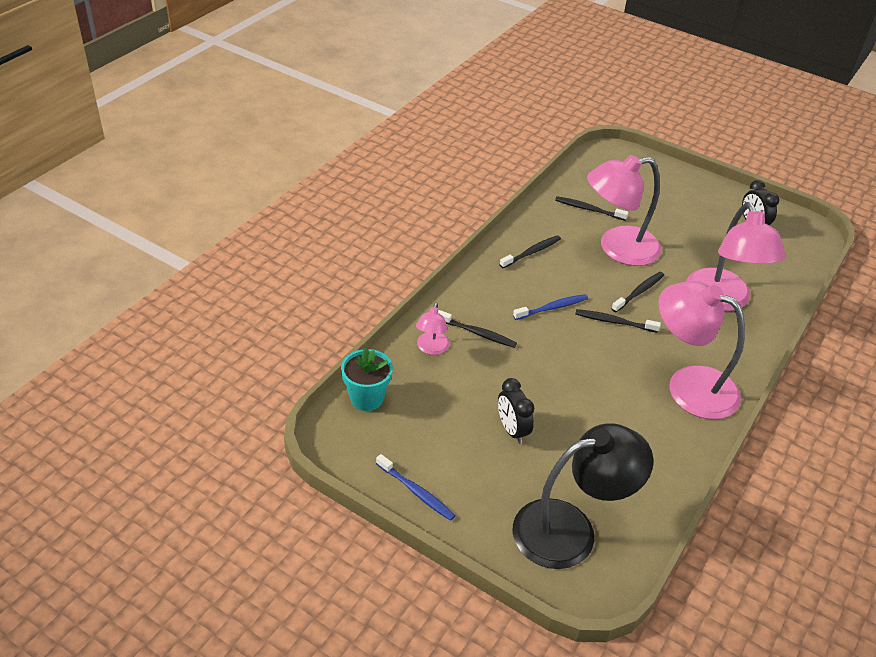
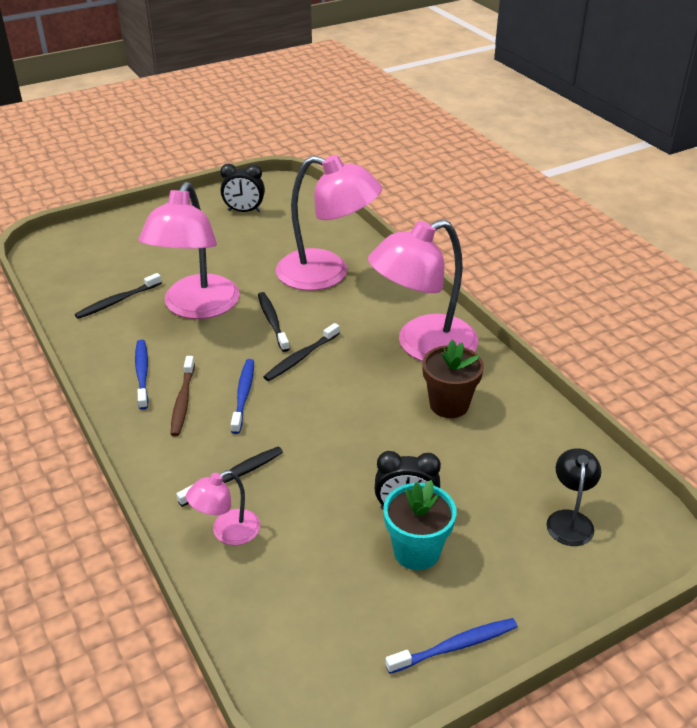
camera: 60 degrees left, 5 degrees down
turquoise flower pot [341,347,393,411] -> turquoise flower pot moved to [383,480,456,570]
pink lamp [416,302,450,355] -> pink lamp turned 105 degrees clockwise [186,470,260,545]
black toothbrush [500,235,561,268] -> blue toothbrush [135,339,148,410]
black lamp [513,423,654,569] -> black lamp [546,448,601,546], size x0.47
none -> brown toothbrush [170,356,195,436]
none -> brown flower pot [422,340,484,418]

